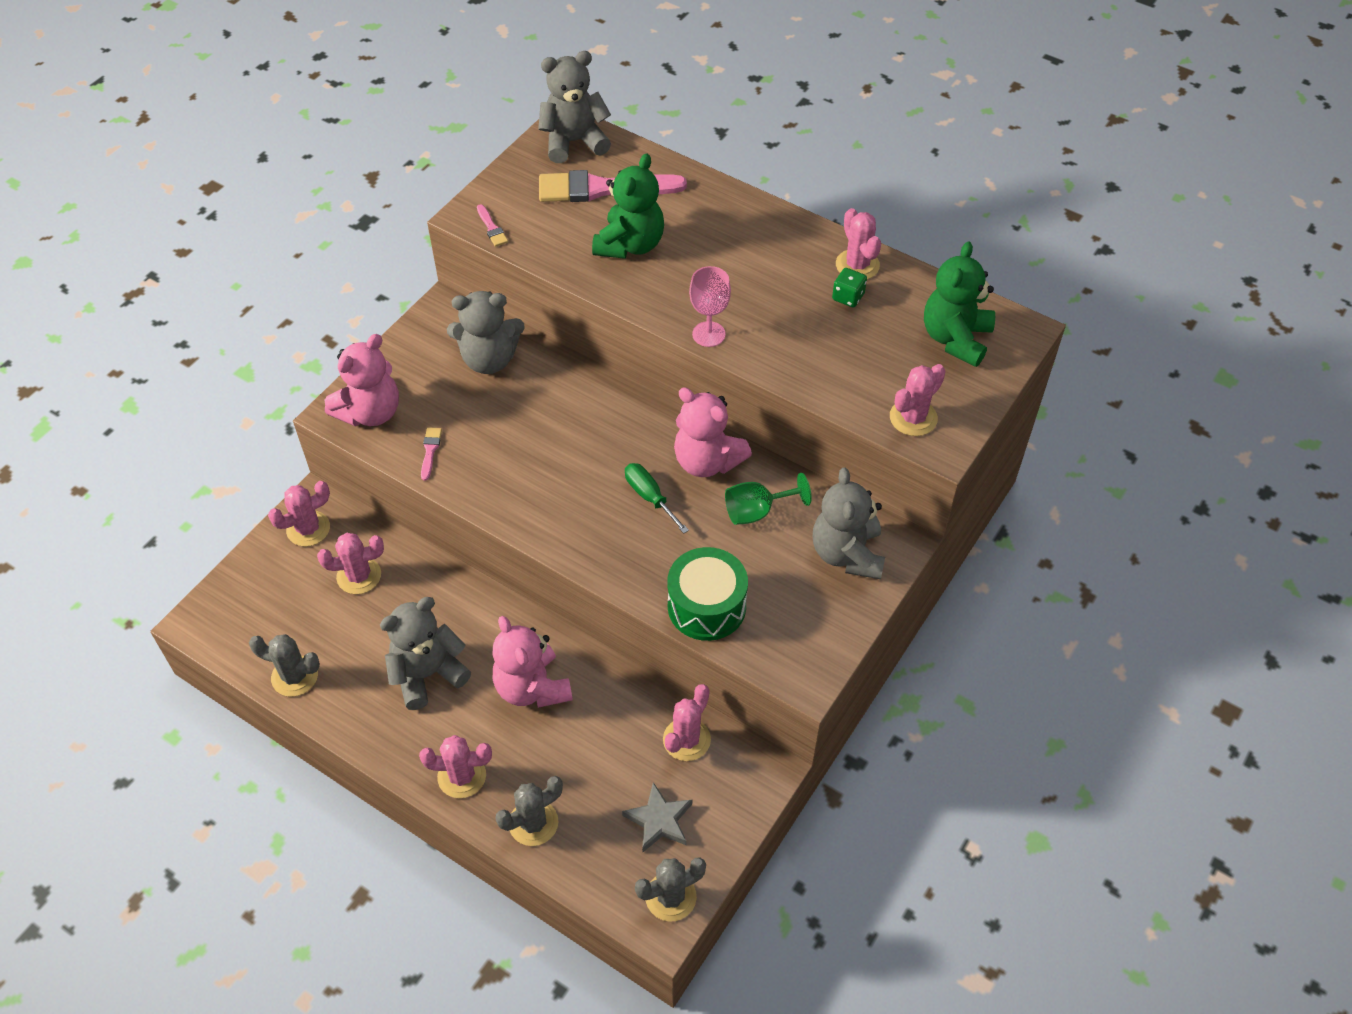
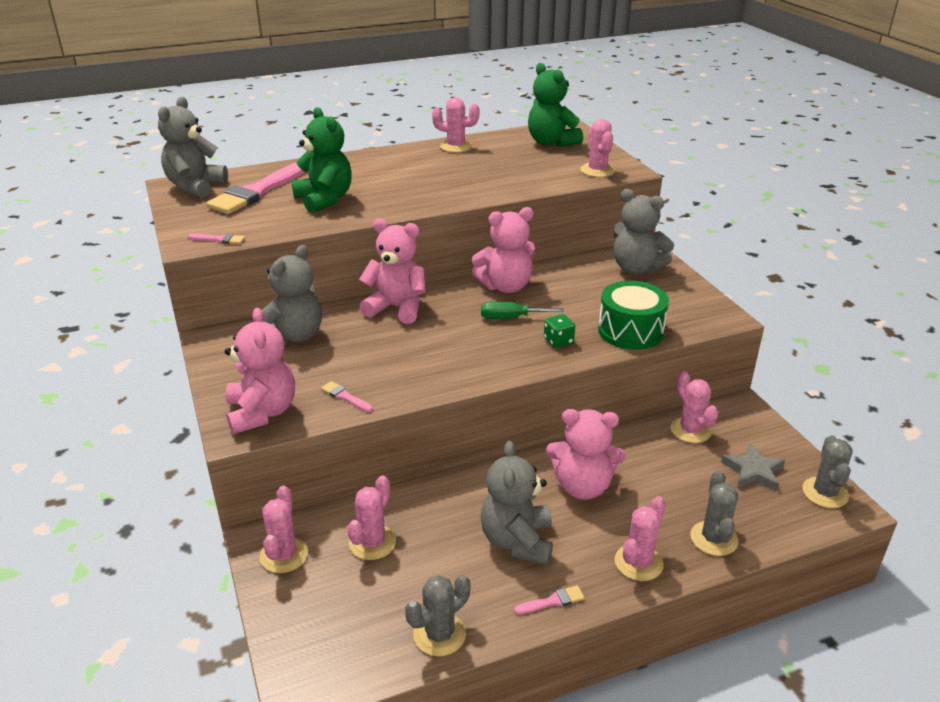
camera: 55 degrees left, 20 degrees down
pink goblet [689,266,731,347] -> none
green goblet [725,473,812,525] -> none
green dice [832,268,867,307] -> green dice moved to [544,314,575,348]
none -> pink teddy bear [359,219,426,324]
none -> pink brush [514,585,584,615]

